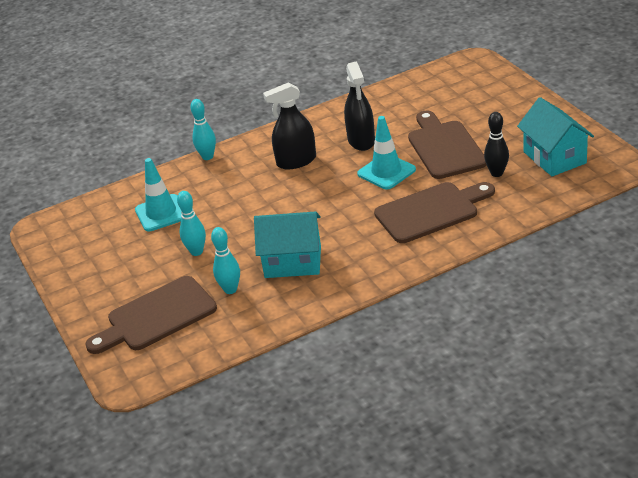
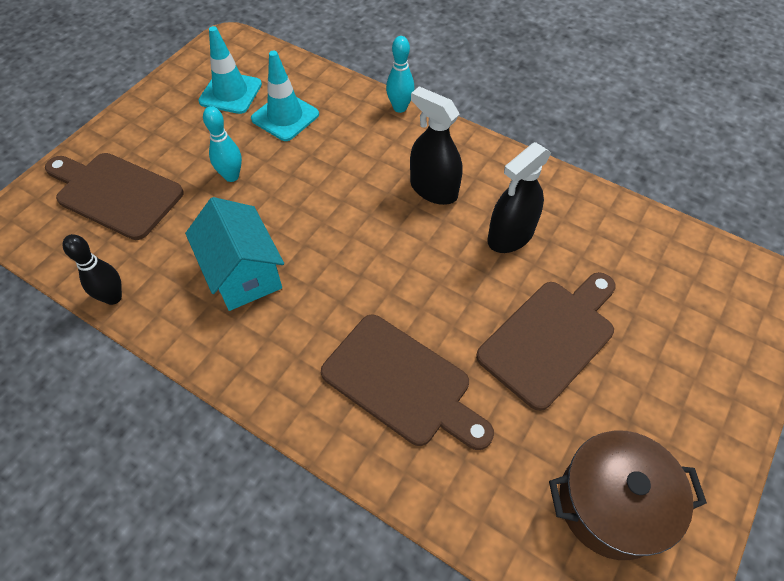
camera: 55 degrees right, 20 degrees up
turquoise bowling pin [211,227,240,294] -> none
turquoise traffic cone [357,116,416,189] -> turquoise traffic cone moved to [198,26,262,114]
black bowling pin [484,112,509,177] -> black bowling pin moved to [63,234,122,305]
turquoise house [517,97,594,176] -> brown pot [549,431,707,560]

